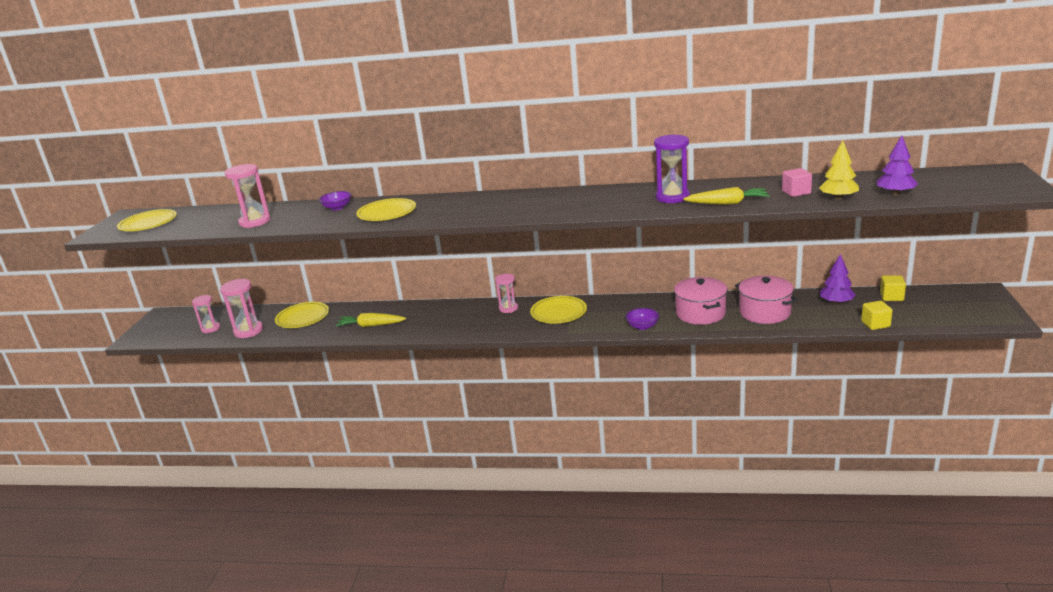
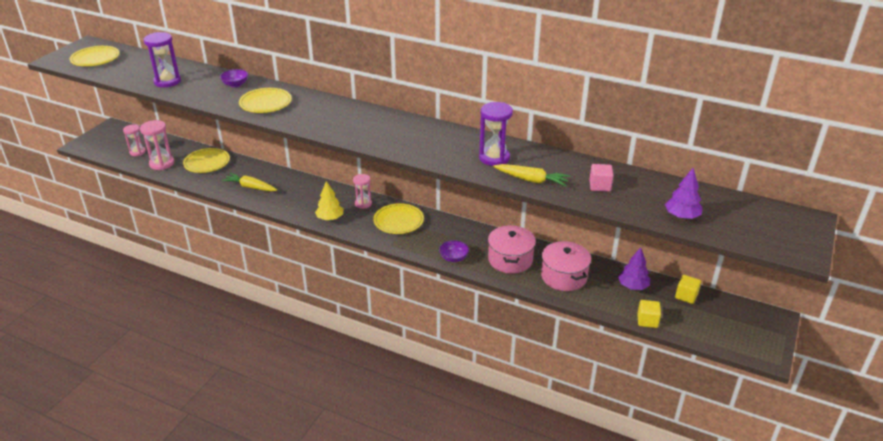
camera: 15 degrees right, 10 degrees up
pink hourglass [225,164,271,228] -> purple hourglass [143,32,181,87]
yellow tree [819,141,859,200] -> yellow tree moved to [315,181,344,220]

